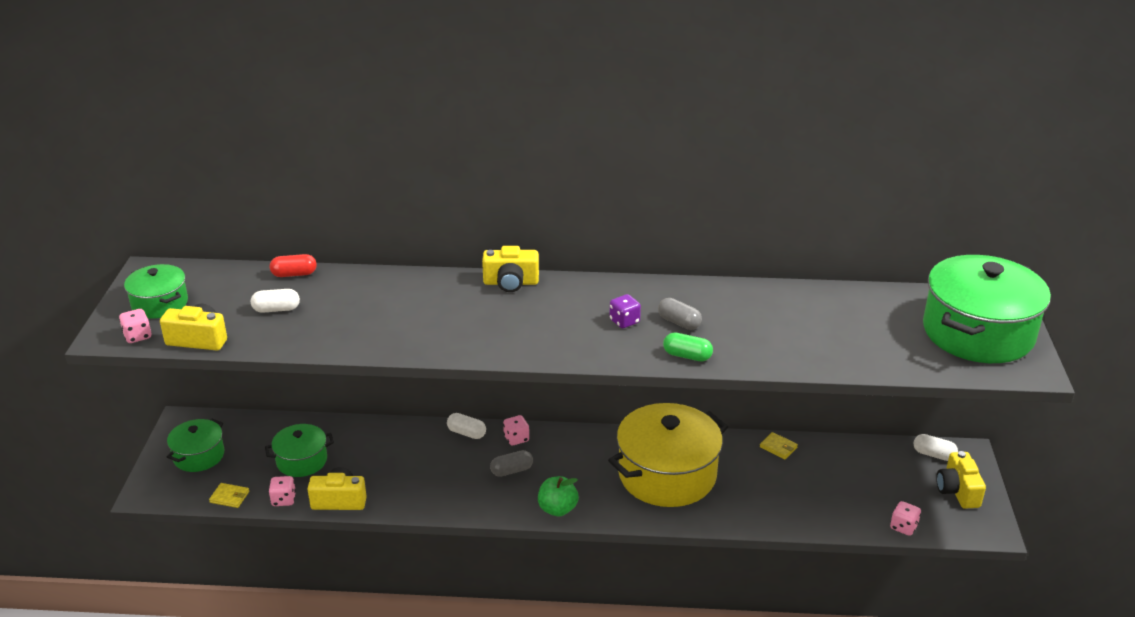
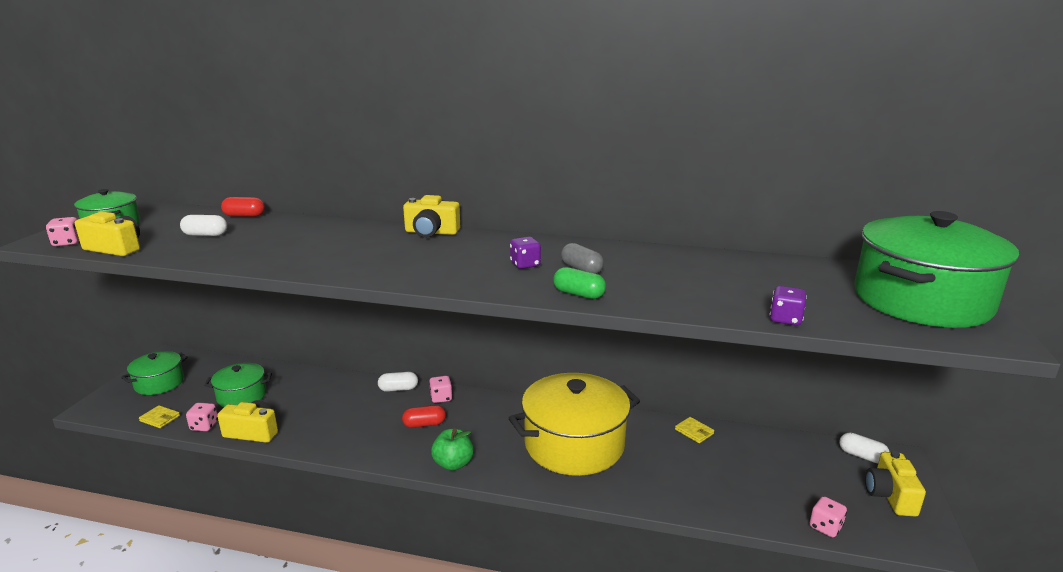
camera: 10 degrees right, 10 degrees down
white capsule [447,413,486,439] -> white capsule turned 45 degrees counterclockwise [378,372,418,392]
grey capsule [490,450,533,477] -> red capsule [402,405,446,428]
none -> purple dice [770,286,807,326]

